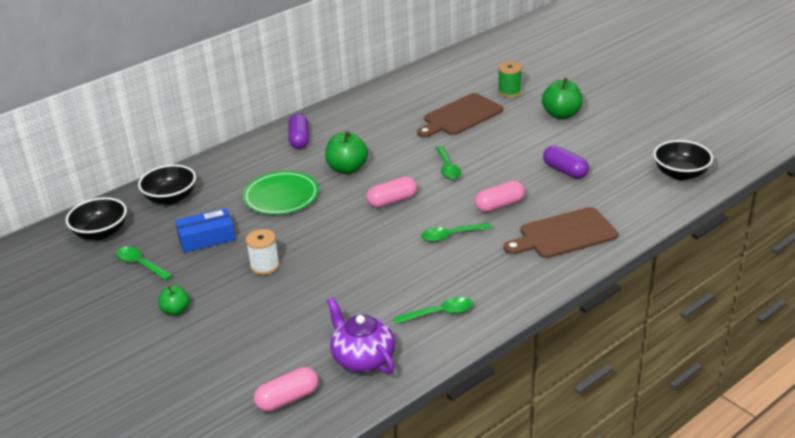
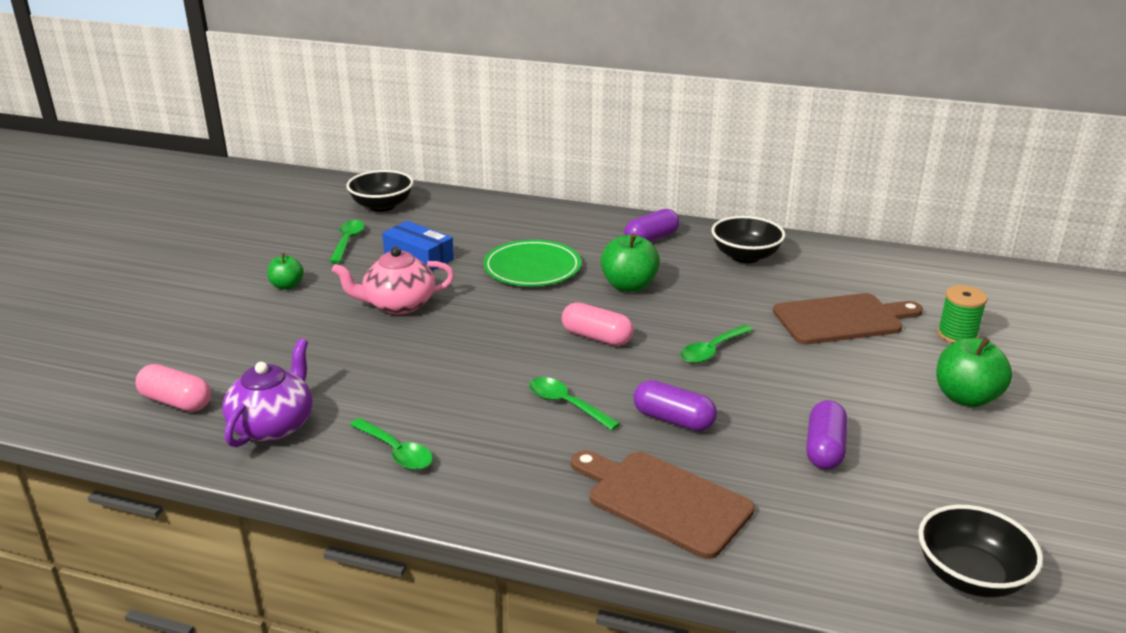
camera: 55 degrees right, 5 degrees down
black bowl [138,164,196,205] -> black bowl moved to [711,216,785,263]
white spool [246,229,280,275] -> pink teapot [332,247,454,314]
brown cutting board [417,93,503,138] -> brown cutting board turned 150 degrees clockwise [773,293,923,344]
pink capsule [475,181,525,213] -> purple capsule [634,380,717,431]

